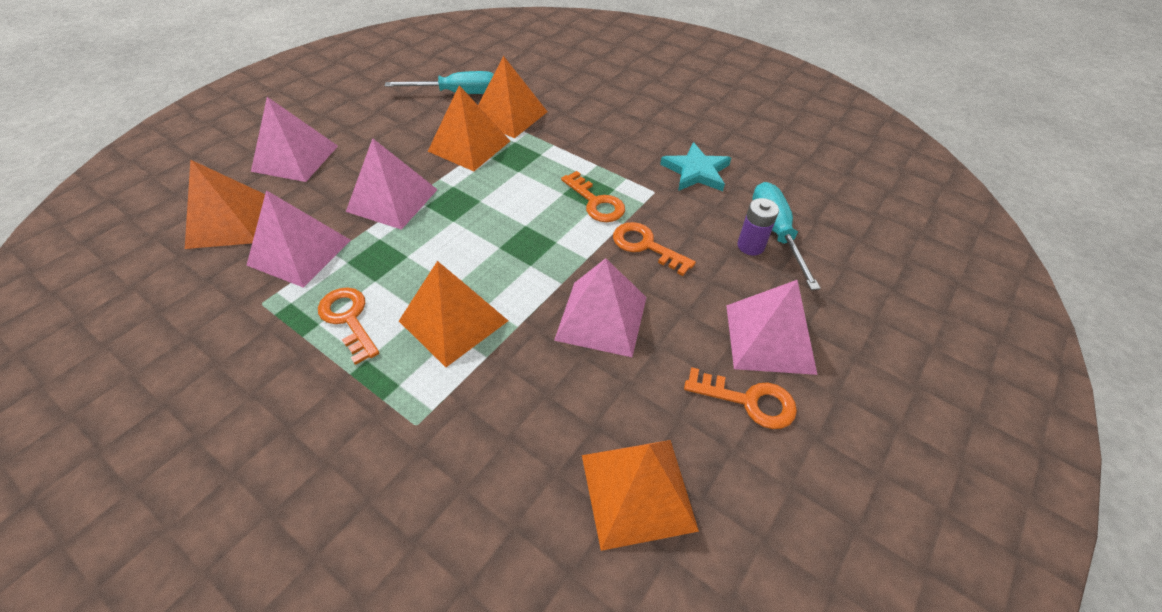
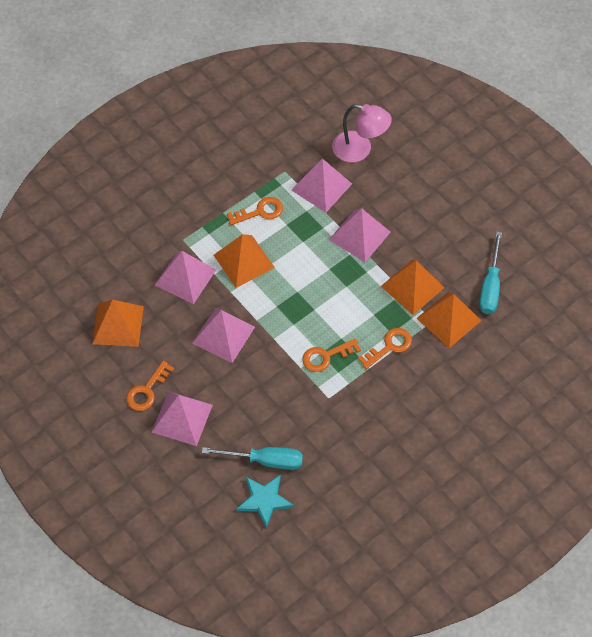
camera: 105 degrees right, 10 degrees up
orange pyramid [185,160,265,249] -> pink lamp [332,104,392,162]
pink pyramid [251,97,338,182] -> pink pyramid moved to [155,251,216,304]
orange key [613,222,696,276] -> orange key moved to [358,328,412,369]
turquoise star [660,142,731,191] -> turquoise star moved to [236,475,294,529]
purple battery [737,198,779,255] -> none

